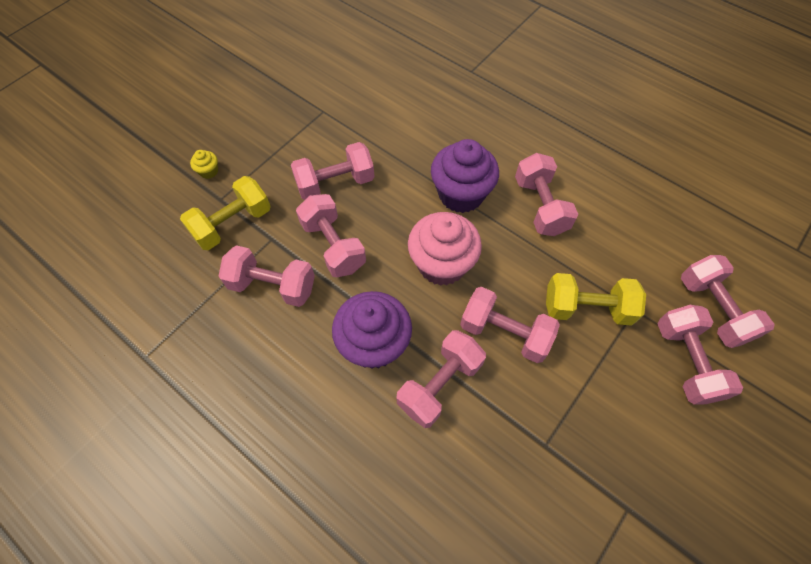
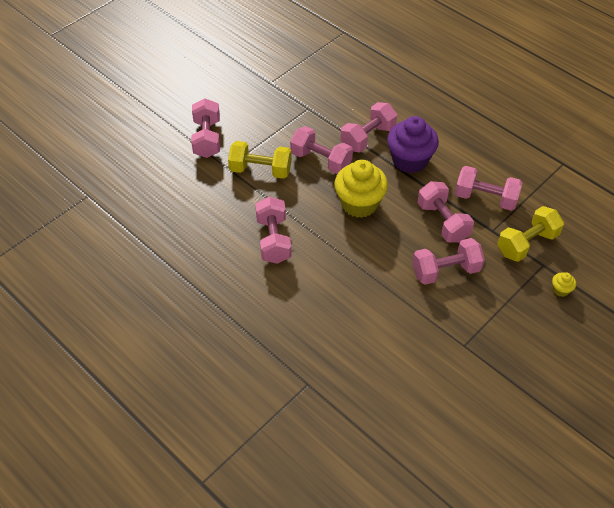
camera: 175 degrees left, 10 degrees down
pink cupcake [408,212,482,286] -> yellow cupcake [334,160,388,218]
purple cupcake [431,139,499,213] -> none
pink dumbbell [681,255,775,348] -> none

